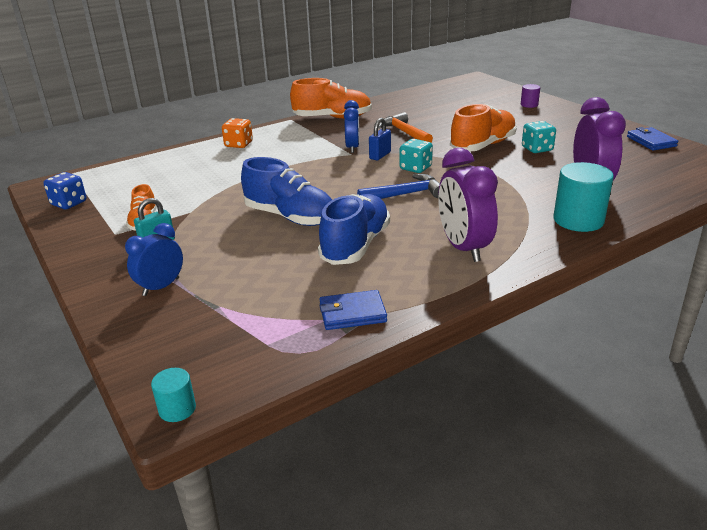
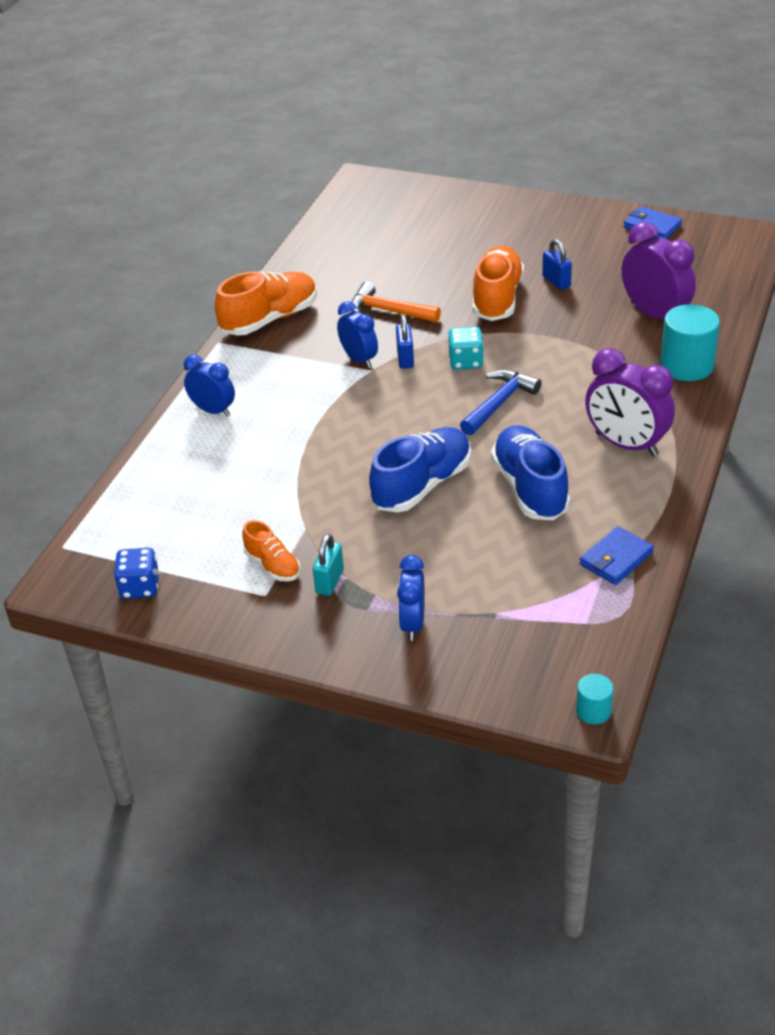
camera: 35 degrees left, 10 degrees up
orange dice [222,118,253,148] -> blue clock [184,355,235,417]
blue shoe [241,157,332,226] -> blue shoe turned 45 degrees counterclockwise [369,427,471,512]
purple cylinder [521,84,540,108] -> none
turquoise dice [522,121,556,153] -> blue padlock [542,239,572,290]

